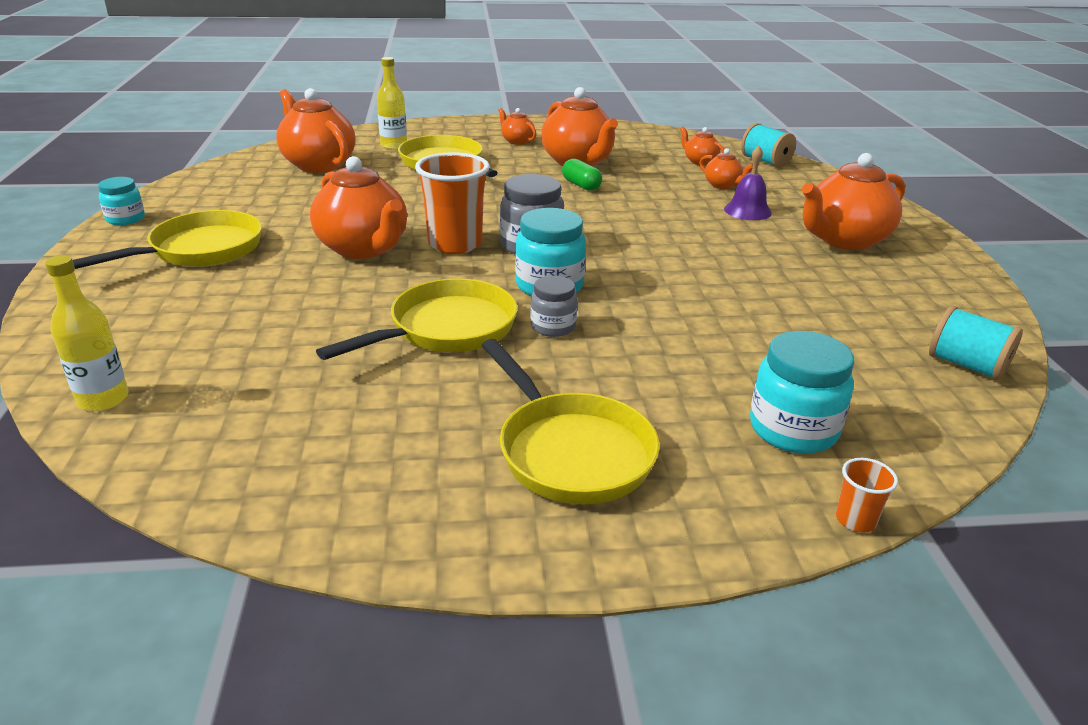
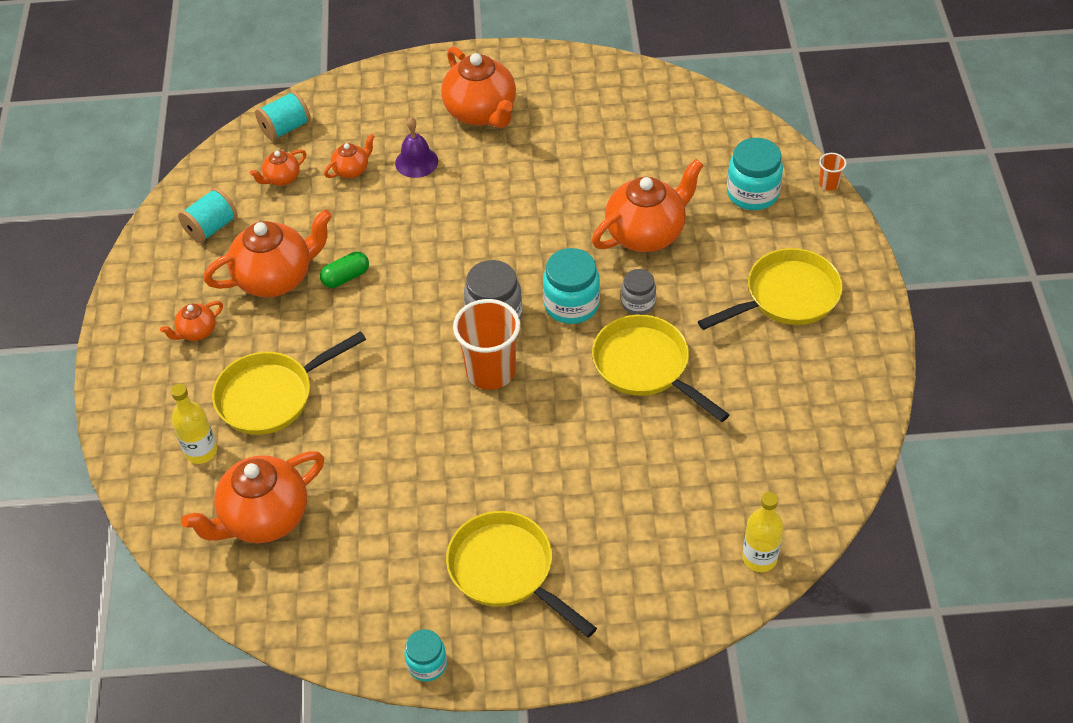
camera: 85 degrees left, 20 degrees up
orange teapot [310,156,407,259] -> orange teapot moved to [592,159,704,252]
turquoise spool [929,306,1023,381] -> turquoise spool moved to [178,188,237,243]

